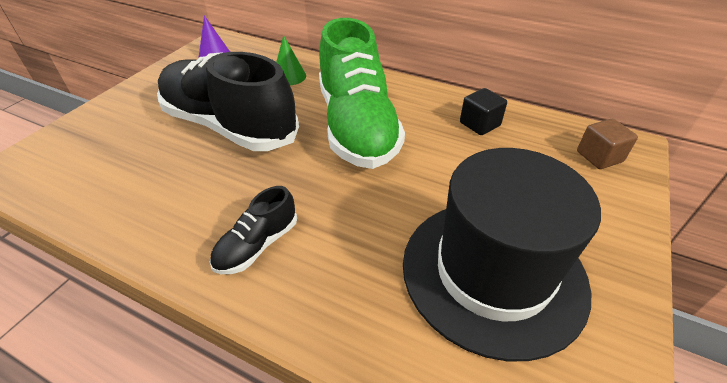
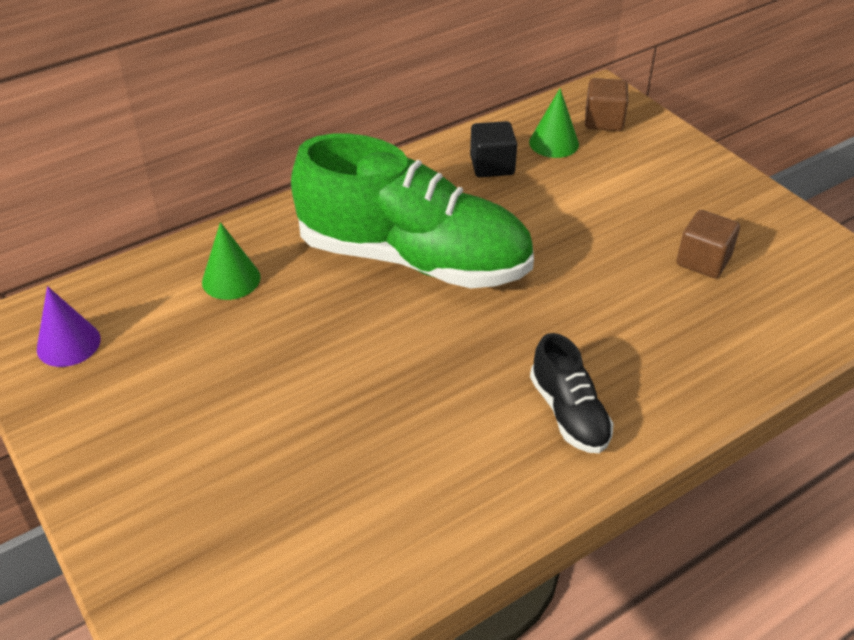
camera: 60 degrees left, 0 degrees up
black shoe [157,52,299,151] -> none
black hat [403,148,601,361] -> brown cube [677,210,740,279]
none -> green cone [529,89,579,158]

